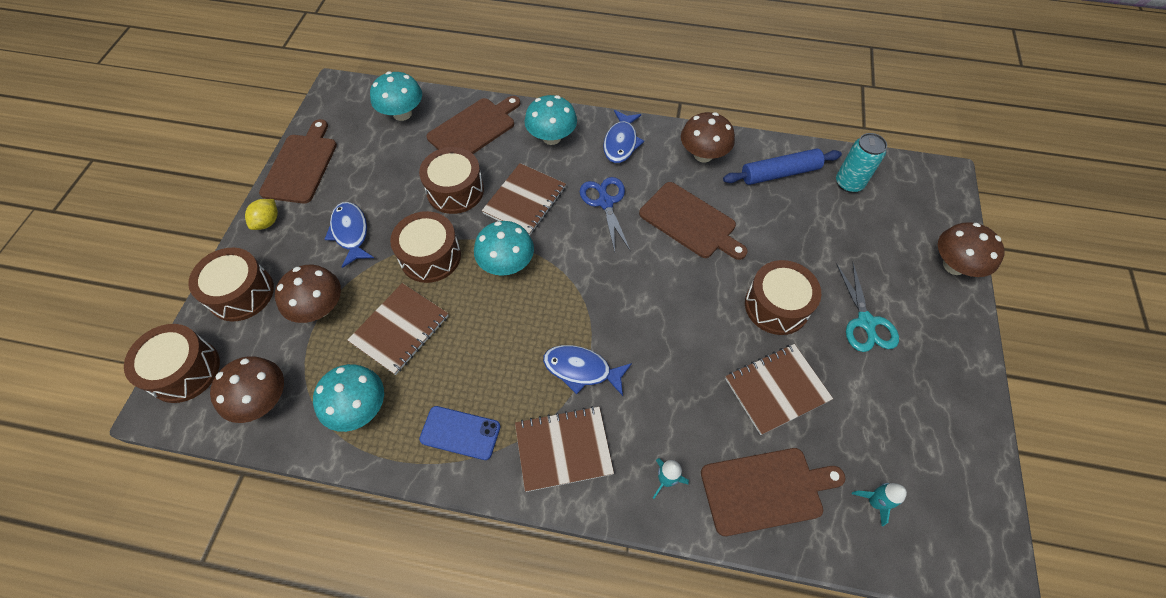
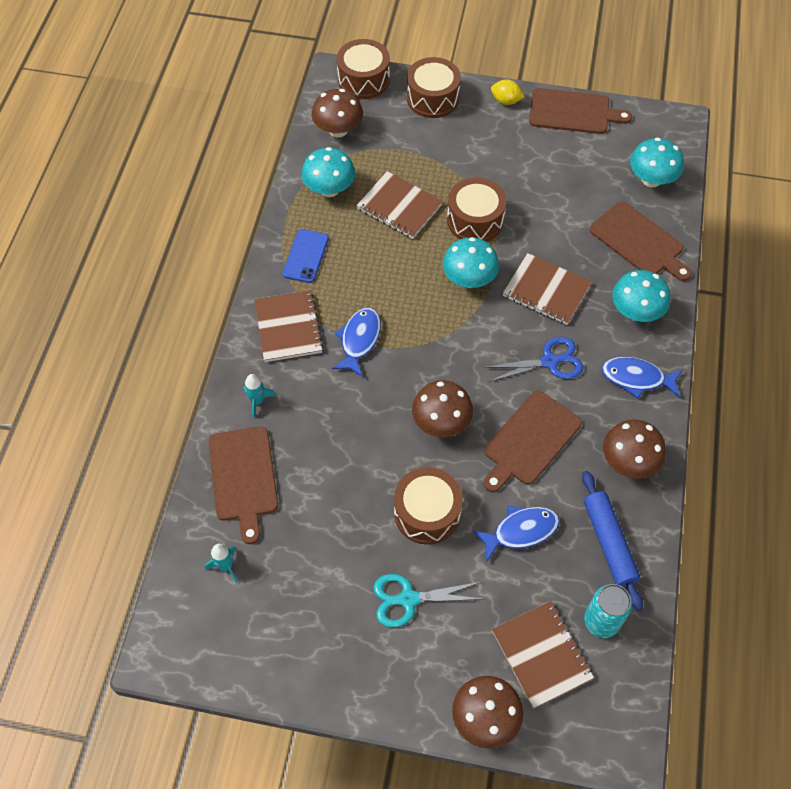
camera: 90 degrees right, 0 degrees up
brown mushroom [275,265,341,323] -> brown mushroom moved to [412,380,473,438]
blue fish [325,202,374,268] -> blue fish moved to [472,506,560,562]
brown drum [419,147,484,214] -> none
brown notebook [725,344,833,435] -> brown notebook moved to [492,601,594,709]

